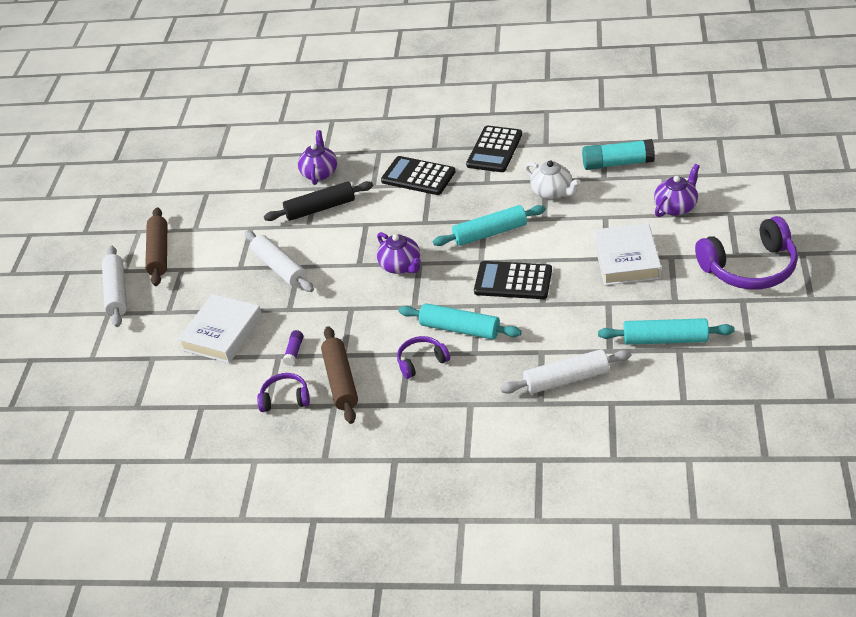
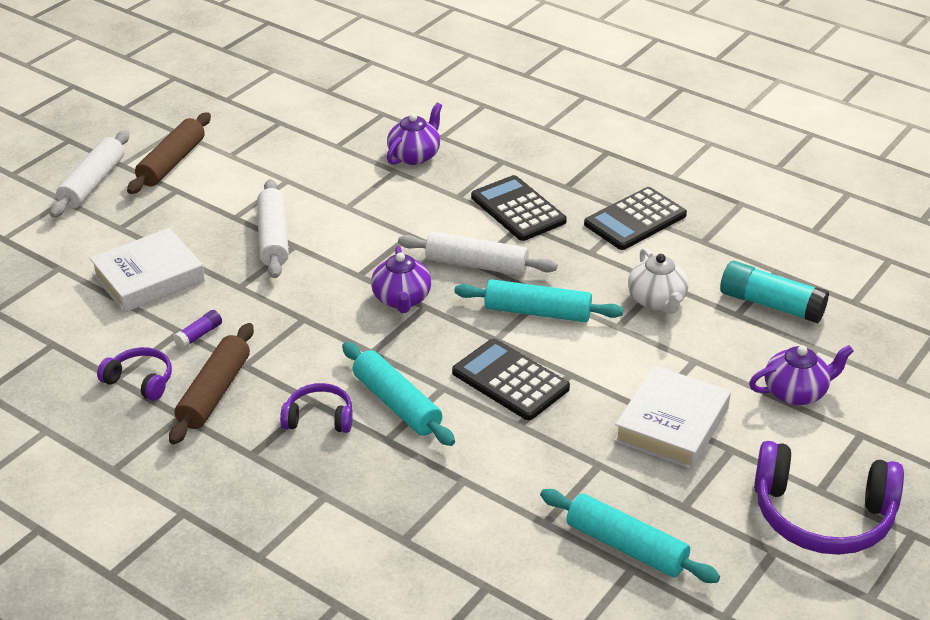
camera: 25 degrees right, 5 degrees down
black rolling pin [264,181,373,221] -> none
white rolling pin [500,349,631,394] -> white rolling pin moved to [398,231,557,276]

